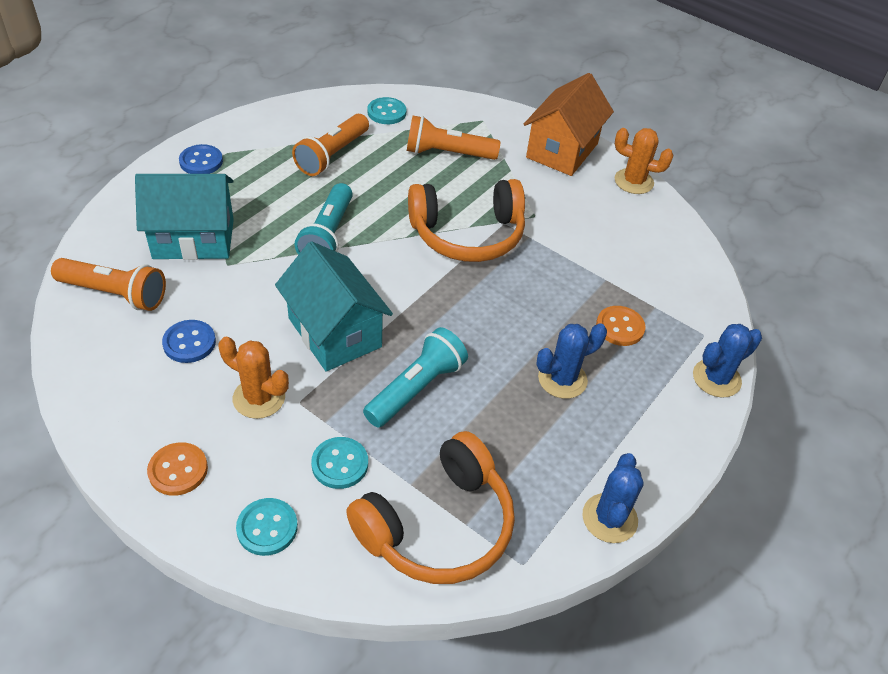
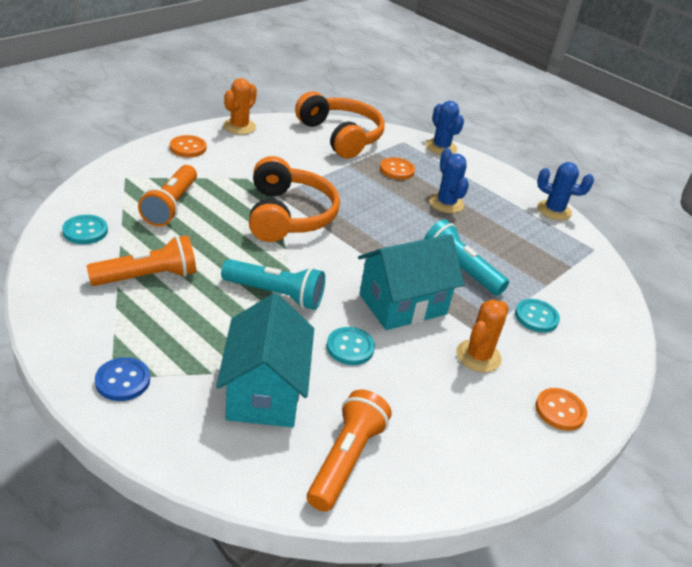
camera: 85 degrees left, 10 degrees down
blue button [162,320,216,363] -> none
turquoise button [236,498,298,556] -> turquoise button moved to [326,327,375,365]
orange flashlight [292,114,369,176] -> orange flashlight turned 60 degrees counterclockwise [87,235,196,286]
orange headphones [346,431,515,584] -> orange headphones moved to [295,91,385,159]
orange house [524,73,614,176] -> orange button [170,135,206,157]

